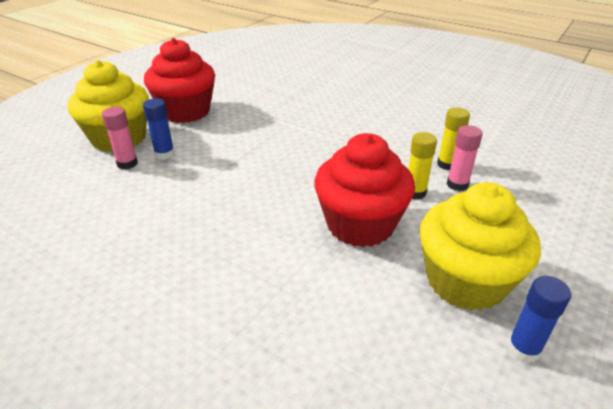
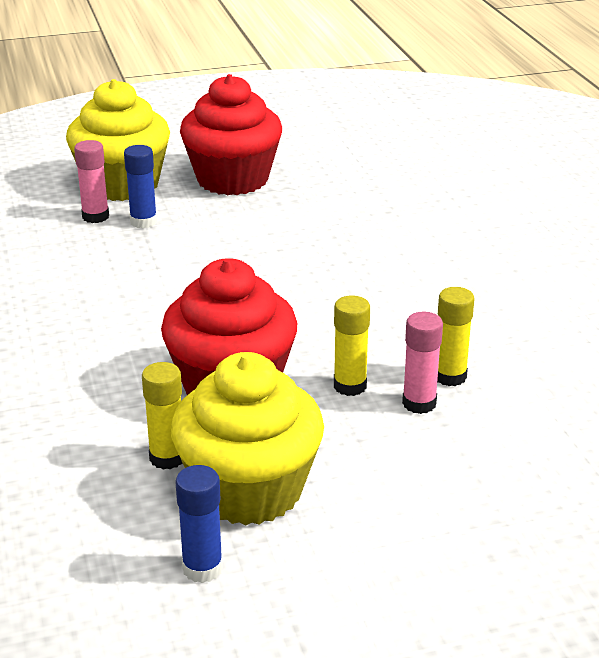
camera: 40 degrees right, 5 degrees down
none -> yellow glue stick [142,362,182,470]

